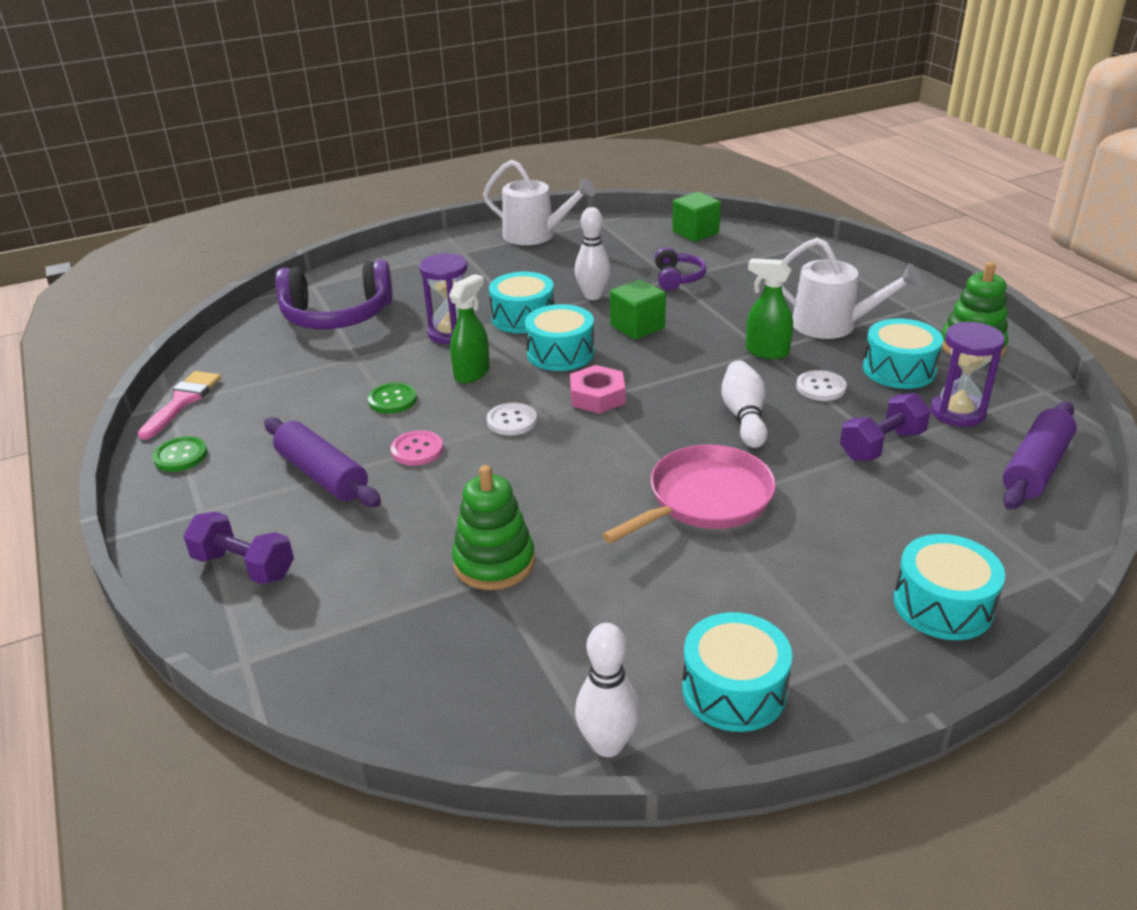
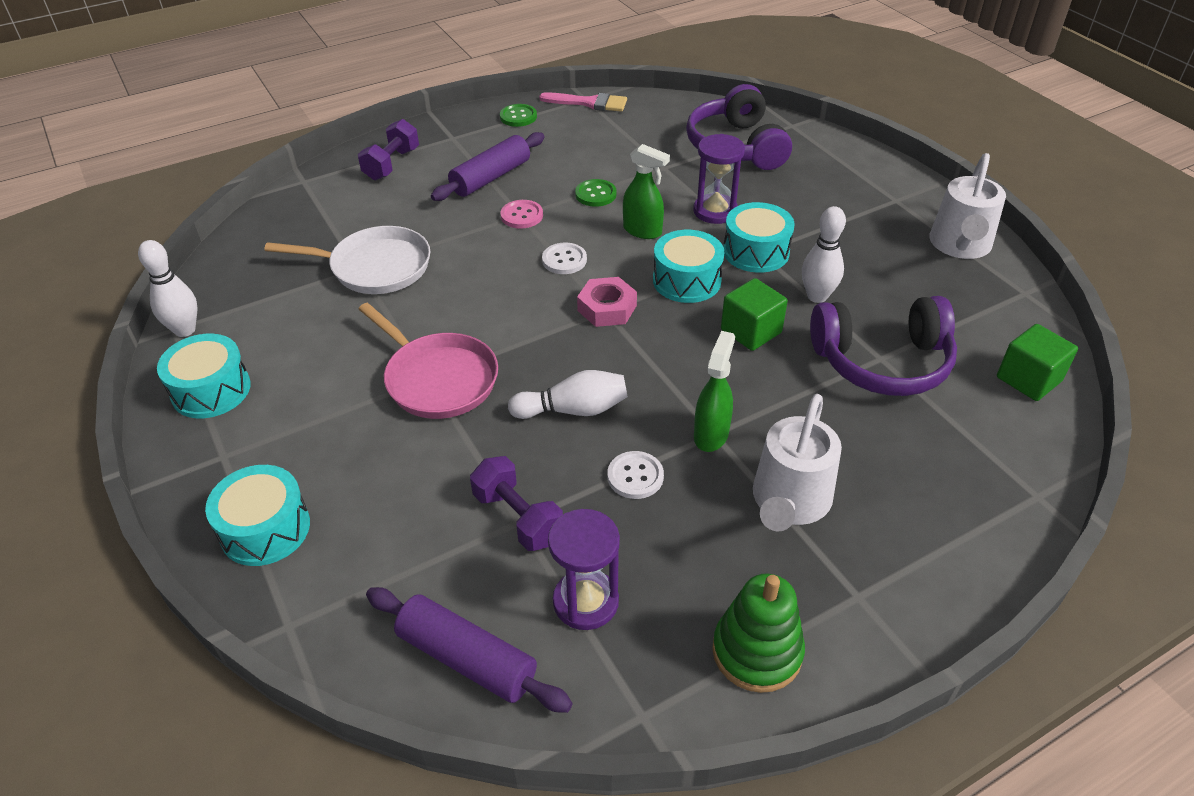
camera: 85 degrees right, 10 degrees up
green stacking toy [452,465,535,590] -> white pan [264,226,430,294]
purple headphones [655,247,706,291] -> purple headphones [810,296,957,396], size x1.90
turquoise drum [863,318,943,389] -> none

